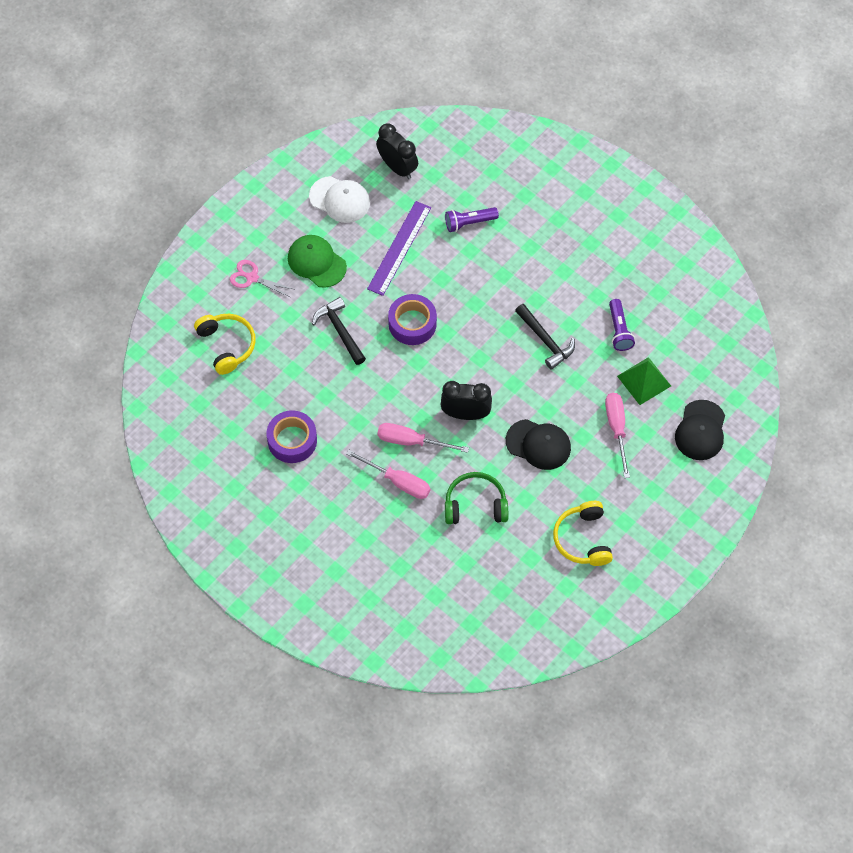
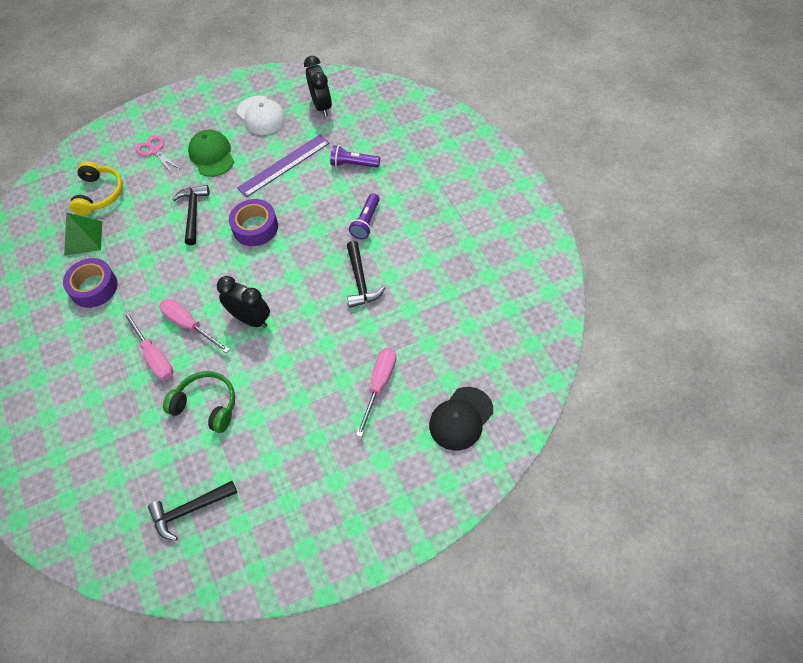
camera: 30 degrees right, 5 degrees down
black cap [506,419,571,470] -> none
yellow headphones [553,501,613,566] -> none
purple flashlight [609,299,635,351] -> purple flashlight moved to [349,193,380,240]
green pyramid [617,357,671,405] -> green pyramid moved to [64,212,102,256]
none -> black hammer [148,481,237,541]

